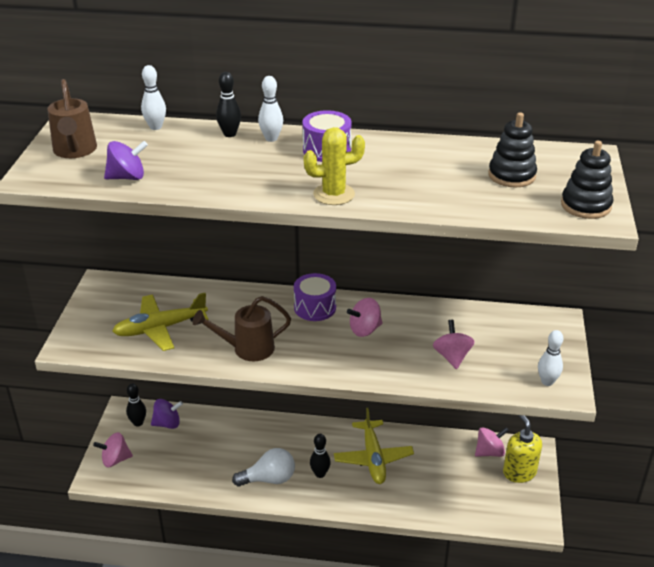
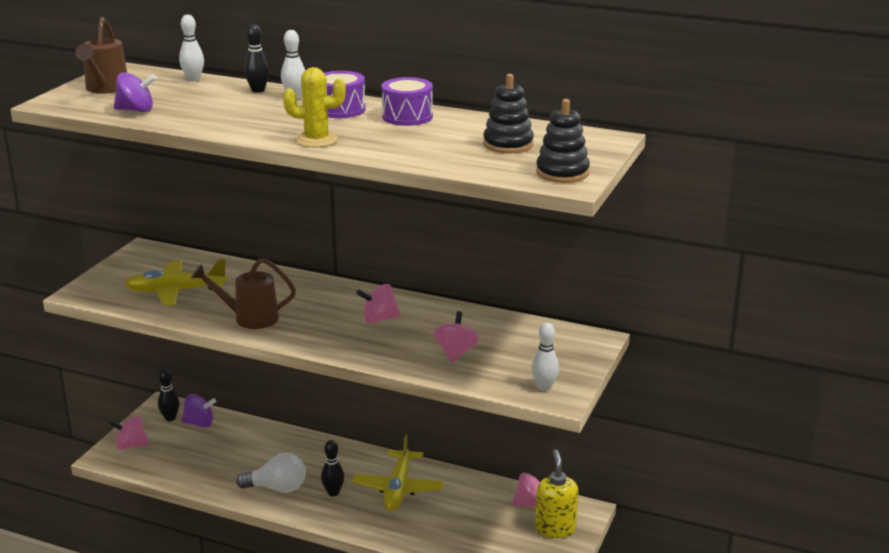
camera: 15 degrees right, 10 degrees down
purple drum [294,273,336,321] -> purple drum moved to [382,77,433,126]

